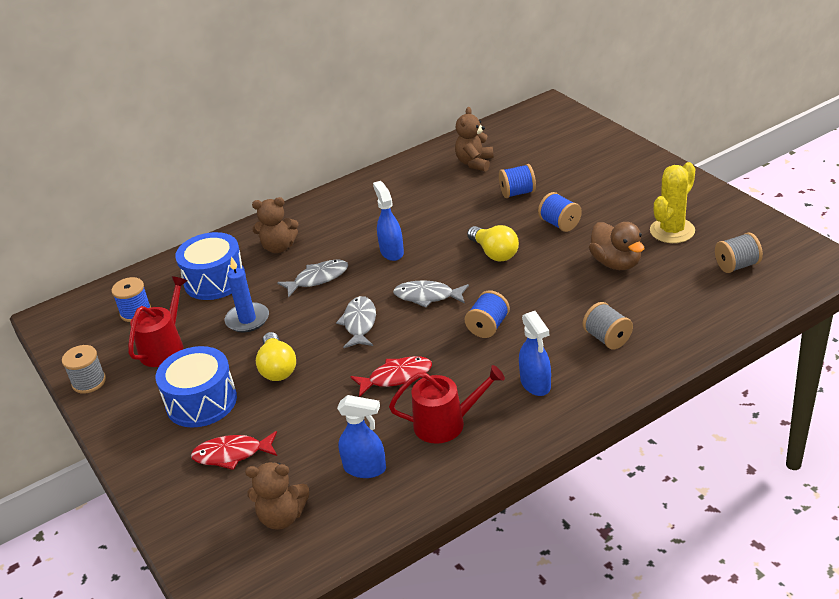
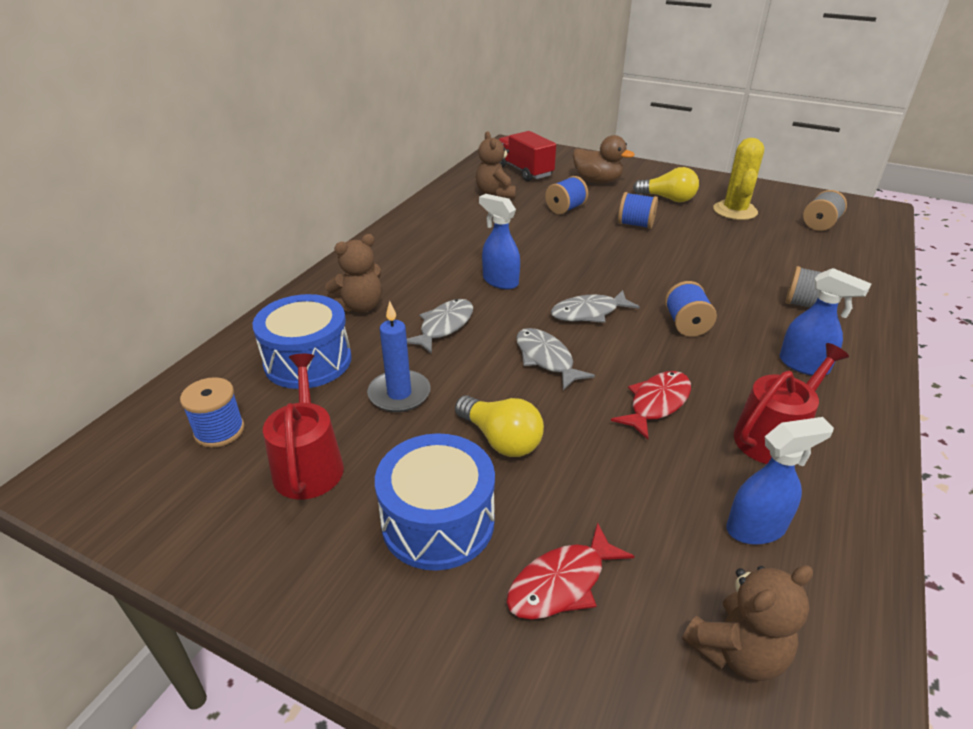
camera: 35 degrees left, 0 degrees up
grey spool [62,345,106,394] -> none
yellow light bulb [467,225,519,262] -> yellow light bulb moved to [633,167,699,202]
brown duck [589,222,644,270] -> brown duck moved to [573,135,635,184]
none -> red truck [499,131,556,181]

